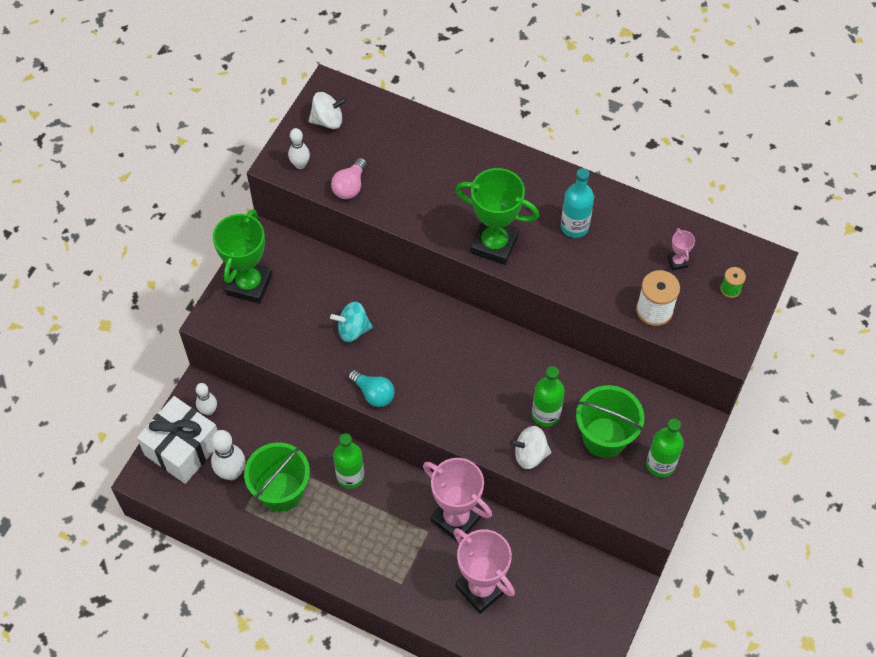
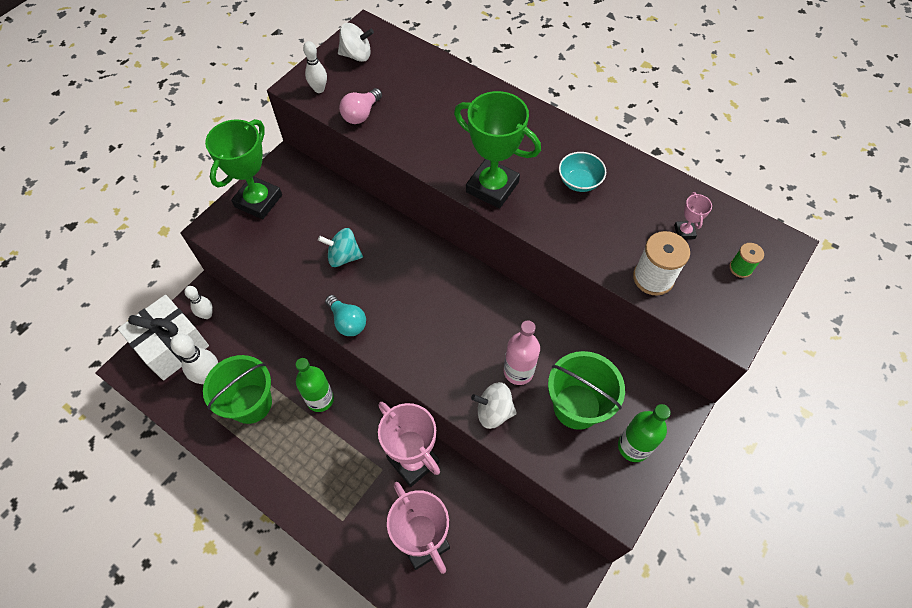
camera: 10 degrees right, 0 degrees up
green bottle [532,366,565,427] -> pink bottle [504,320,540,385]
turquoise bottle [561,168,594,238] -> turquoise bowl [559,152,606,192]

